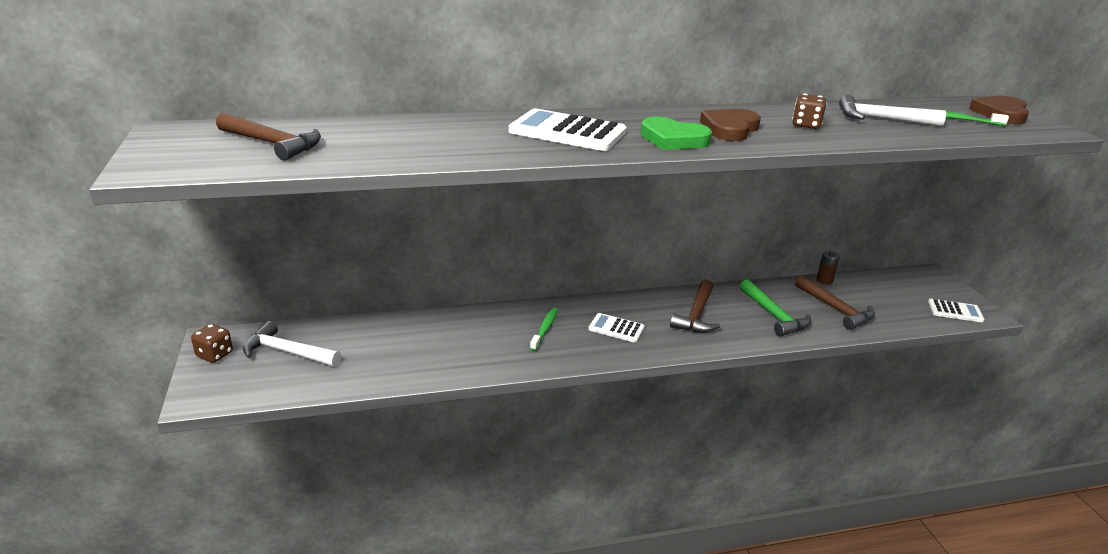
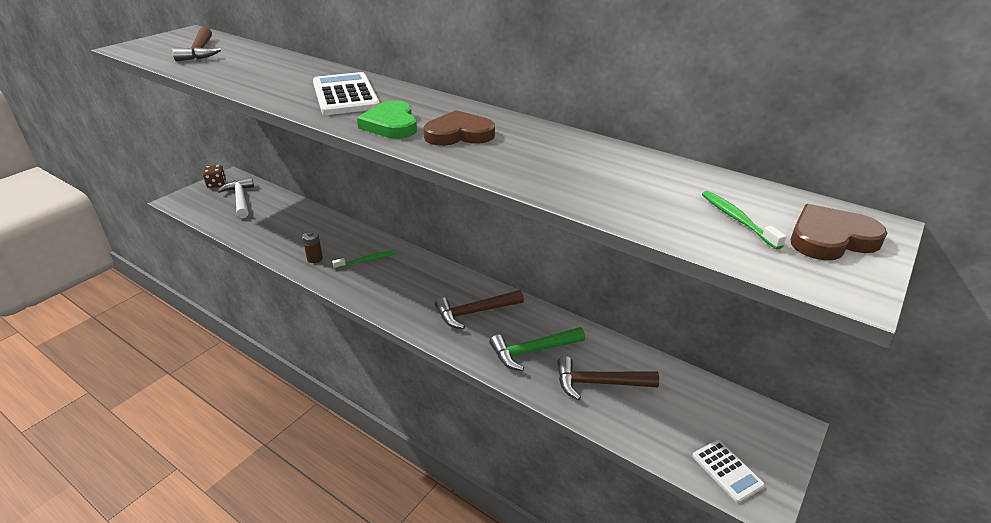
camera: 50 degrees right, 5 degrees up
white calculator [588,313,645,343] -> none
green hammer [740,279,811,337] -> green hammer turned 45 degrees clockwise [490,327,585,371]
brown dice [792,94,827,129] -> none
brown hammer [795,275,875,330] -> brown hammer turned 75 degrees clockwise [557,356,659,400]
brown battery [816,251,840,285] -> brown battery moved to [302,231,323,263]
white hammer [839,95,946,126] -> none

